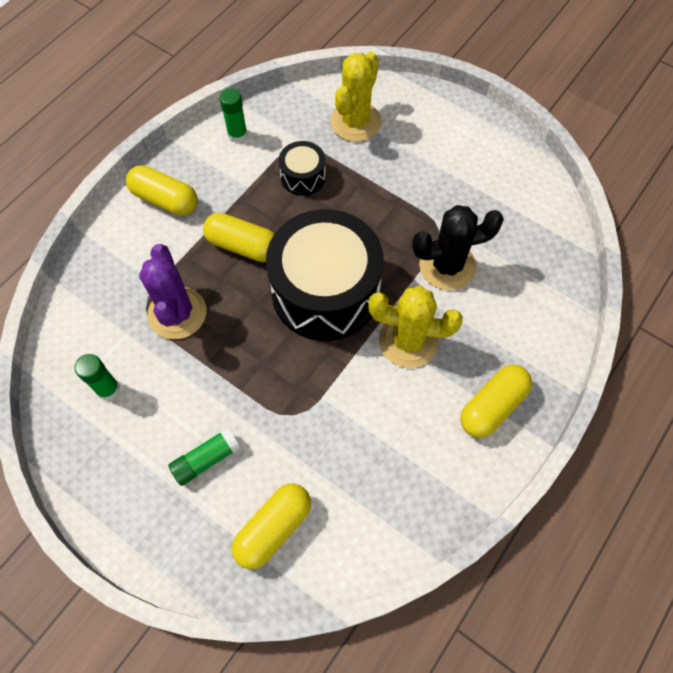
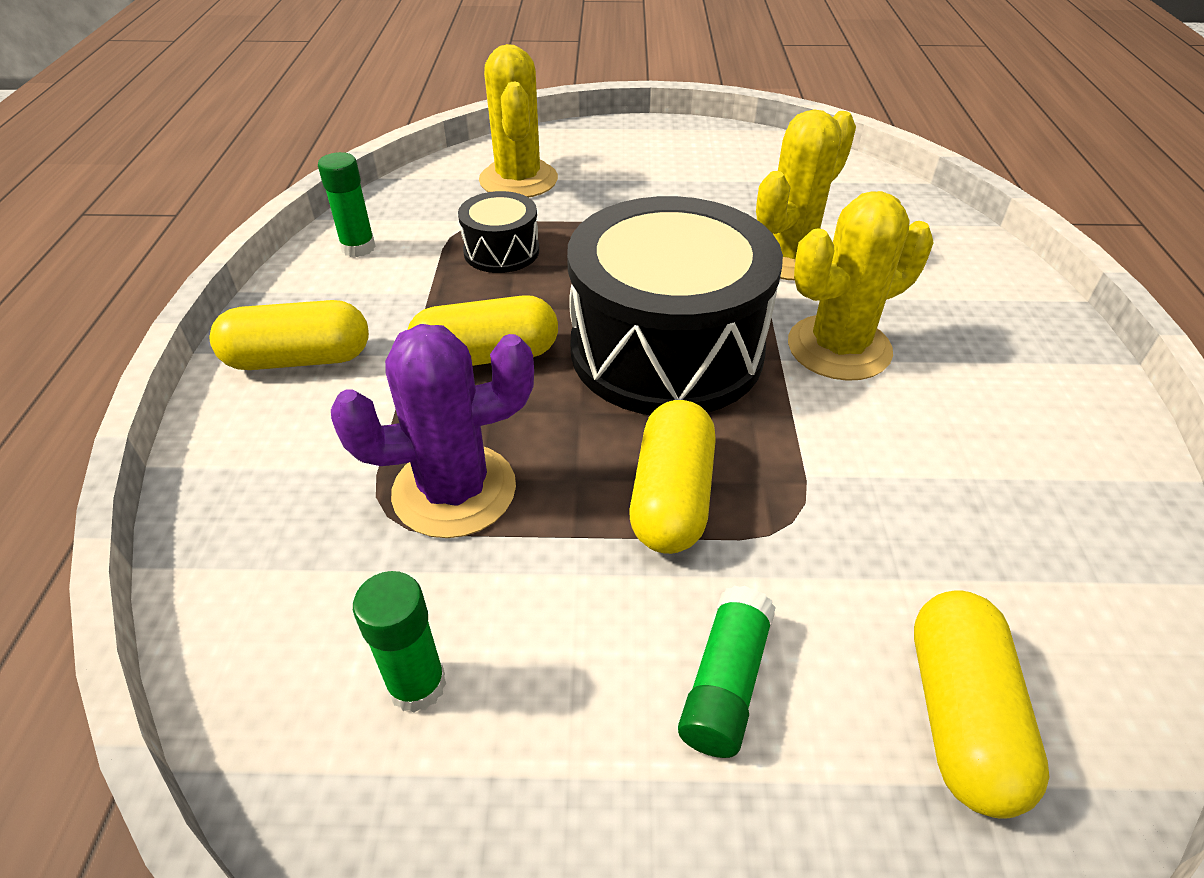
camera: 35 degrees left, 20 degrees down
purple cactus [139,244,206,339] -> purple cactus turned 60 degrees counterclockwise [331,324,534,538]
black cactus [412,205,504,290] -> yellow cactus [756,109,856,280]
yellow capsule [460,365,532,438] -> yellow capsule moved to [630,400,716,554]

